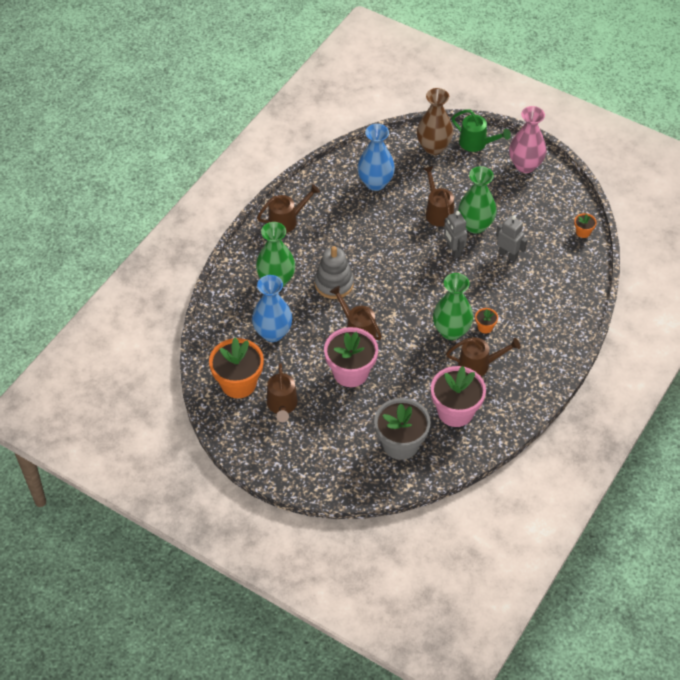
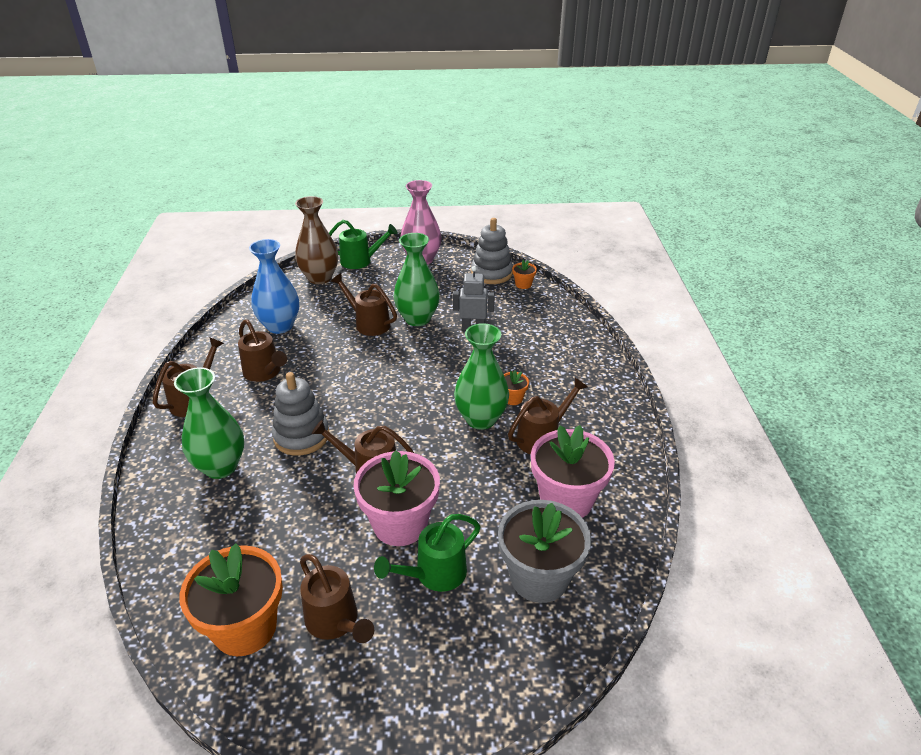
camera: 35 degrees left, 15 degrees down
blue vase [252,275,292,342] -> none
grey robot [444,211,467,258] -> none
none -> brown watering can [238,319,287,382]
none -> green watering can [374,514,480,592]
none -> grey stacking toy [471,218,513,284]

